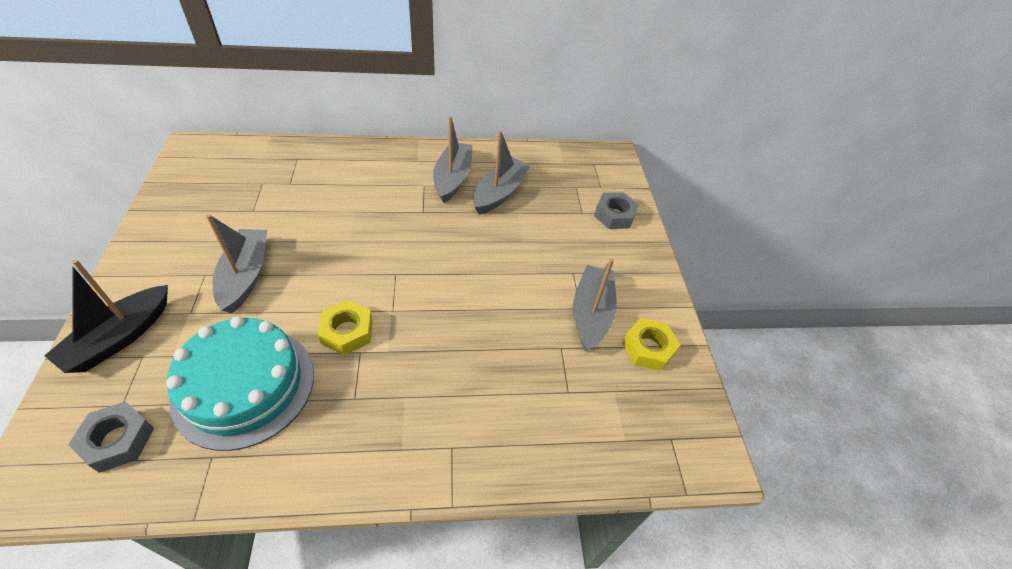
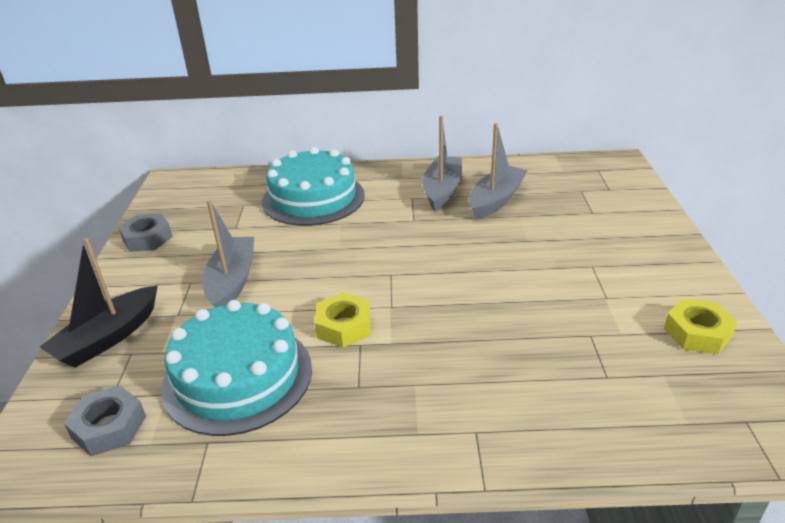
camera: 10 degrees right, 15 degrees down
grey boat [573,259,617,352] -> none
grey nut [594,192,639,229] -> grey nut moved to [118,213,173,252]
none -> turquoise cake [262,147,365,226]

